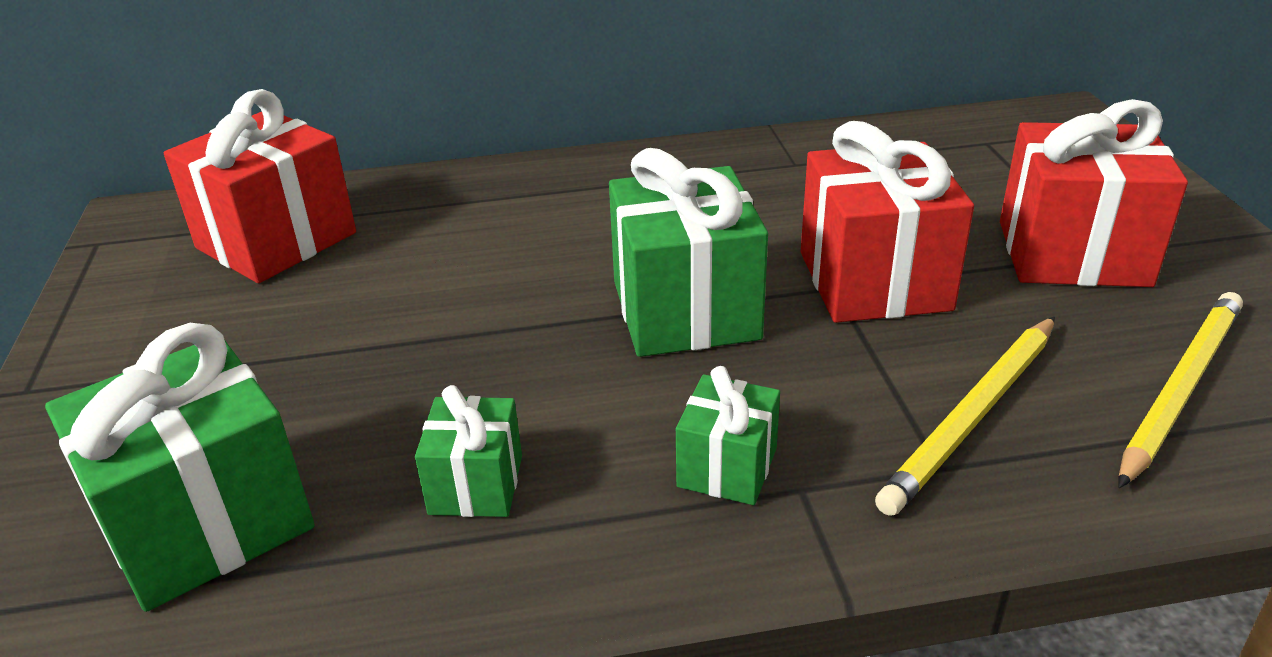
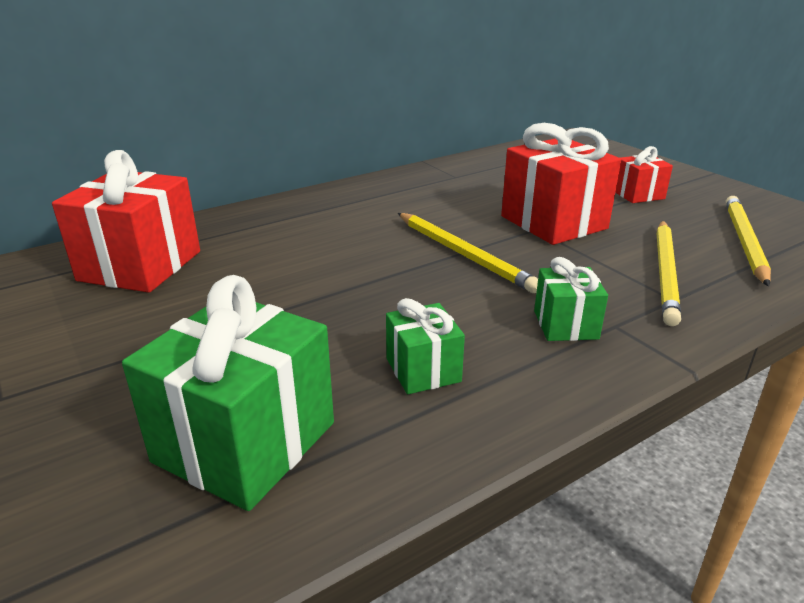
camera: 25 degrees left, 5 degrees down
green gift [609,148,768,357] -> yellow pencil [398,213,538,293]
red gift [1000,99,1188,287] -> red gift [615,146,673,203], size x0.53

